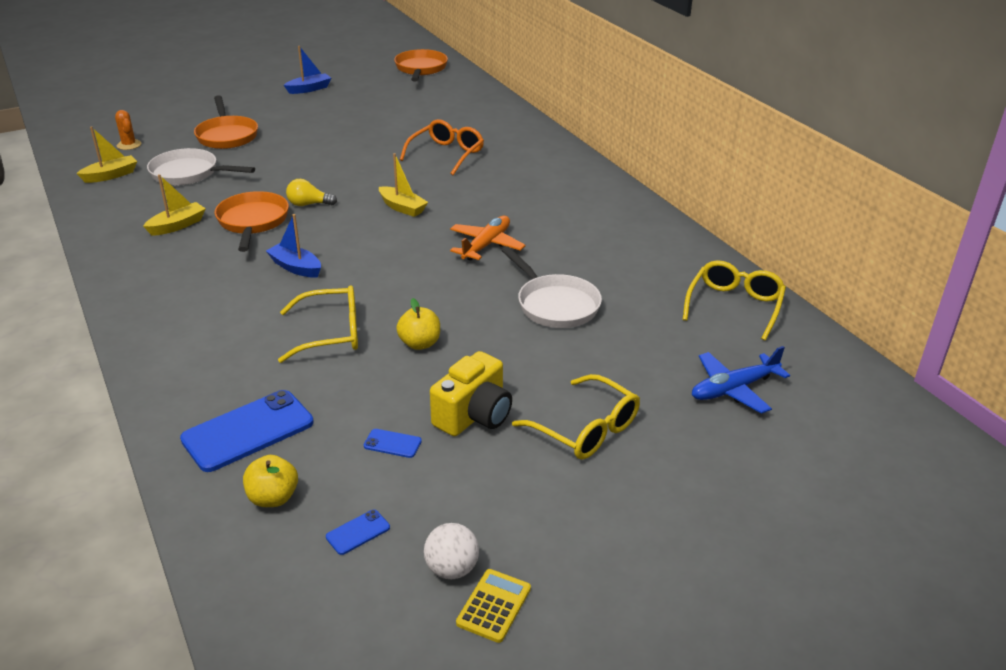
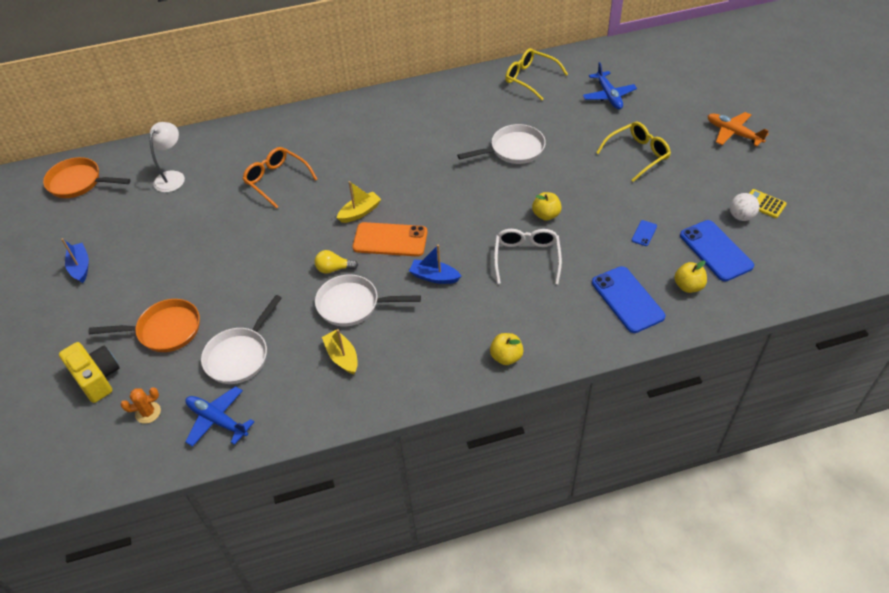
camera: 75 degrees left, 15 degrees up
yellow boat [76,127,137,183] -> blue plane [185,386,254,447]
orange pan [215,191,289,252] -> white pan [315,274,421,326]
blue boat [266,214,321,278] -> blue boat turned 60 degrees clockwise [409,245,461,284]
yellow glasses [278,285,358,363] -> white glasses [494,229,562,284]
yellow light bulb [286,179,337,206] -> yellow light bulb turned 75 degrees clockwise [315,250,358,274]
blue phone [326,510,390,555] -> blue phone [680,220,754,281], size x2.27
yellow camera [430,351,512,436] -> yellow camera moved to [59,342,120,403]
orange plane [450,216,526,261] -> orange plane moved to [708,112,769,146]
none -> white lamp [149,122,185,192]
none -> orange phone [353,222,428,257]
none -> yellow apple [490,333,524,365]

